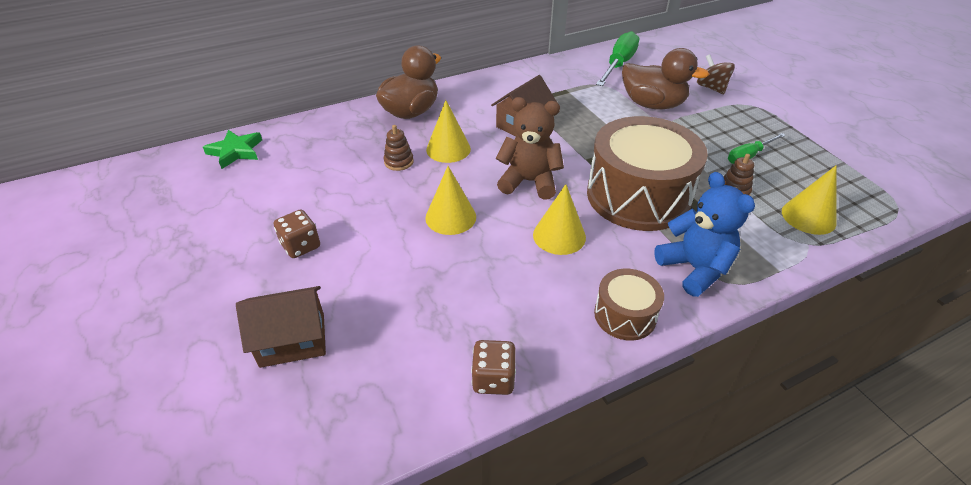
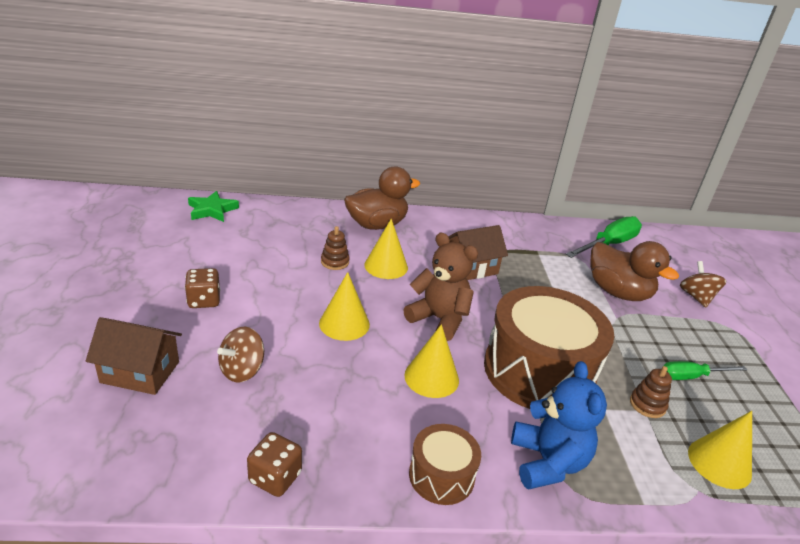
camera: 20 degrees right, 10 degrees down
none -> brown spinning top [217,327,264,382]

